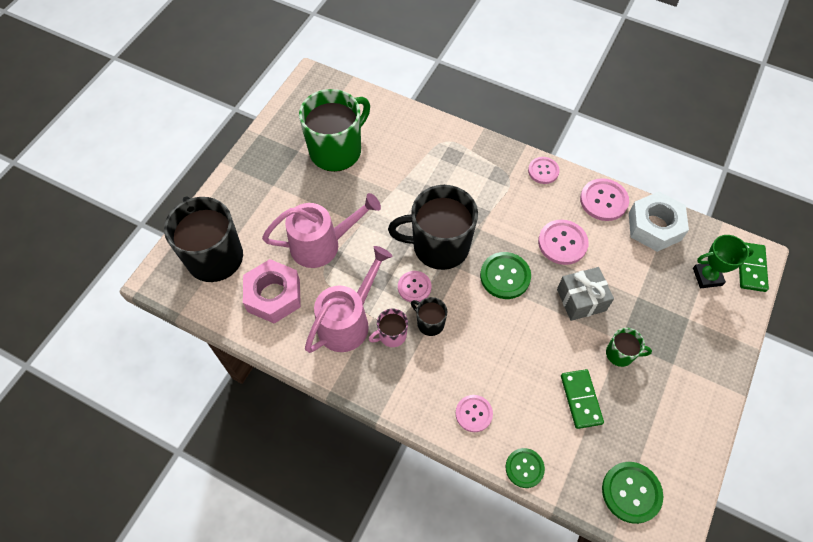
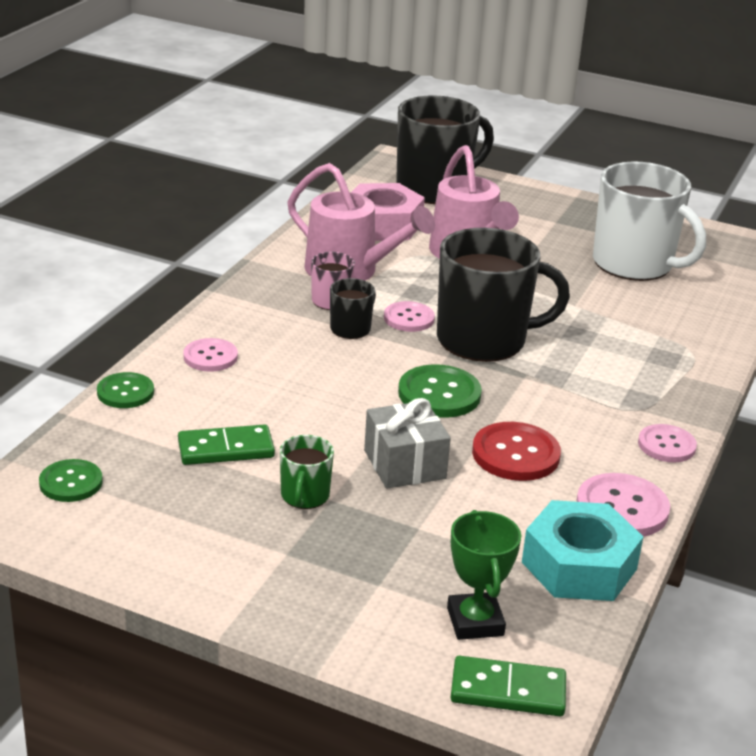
camera: 85 degrees right, 30 degrees down
green mug [299,89,370,172] -> white mug [593,161,706,281]
black mug [388,185,478,270] -> black mug turned 90 degrees clockwise [437,228,570,362]
pink button [538,220,589,265] -> red button [472,422,561,481]
green button [602,462,663,524] -> green button [39,459,103,502], size x0.67
white nut [629,192,689,252] -> turquoise nut [522,500,643,601]

